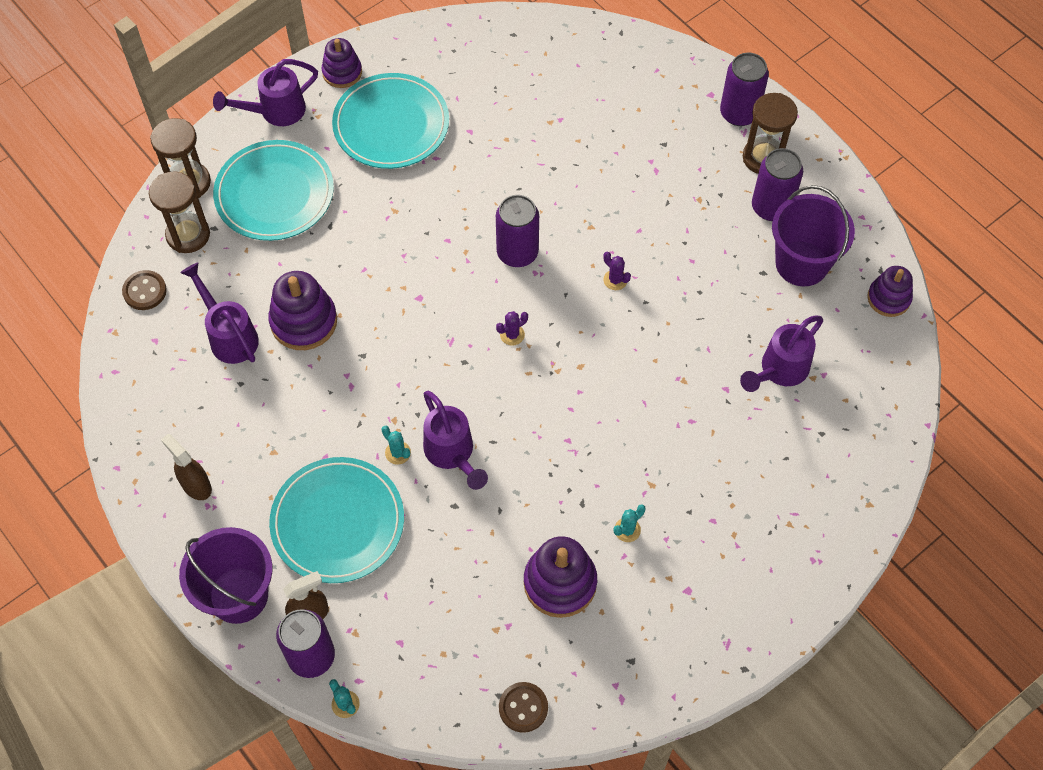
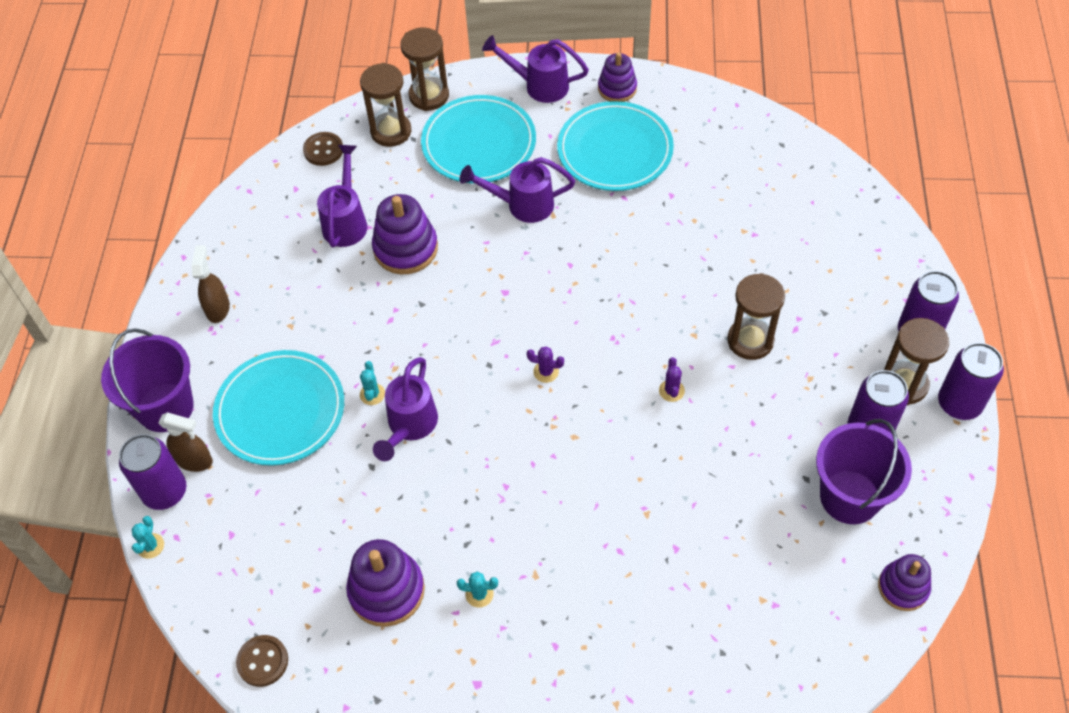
camera: 45 degrees right, 5 degrees down
purple can [496,195,539,267] -> purple can moved to [938,343,1004,420]
purple watering can [740,316,823,392] -> purple watering can moved to [460,157,575,223]
none -> brown hourglass [727,273,785,360]

